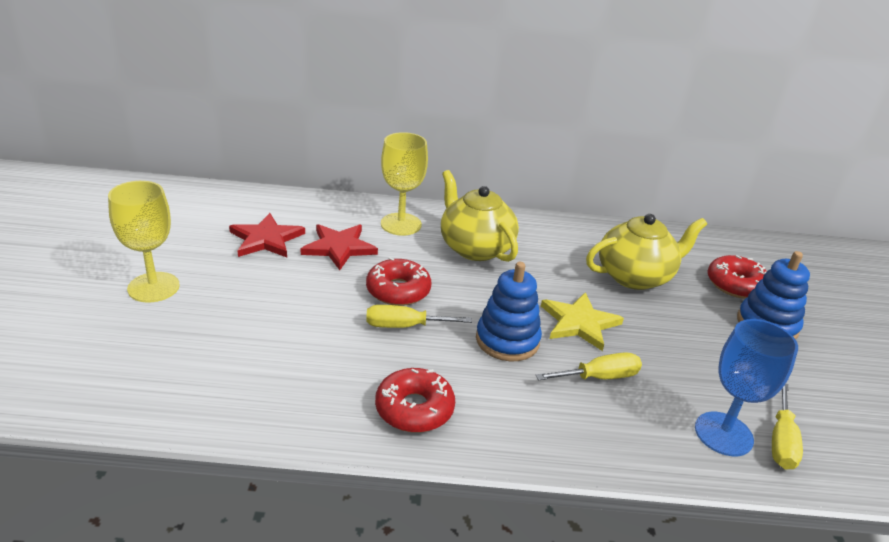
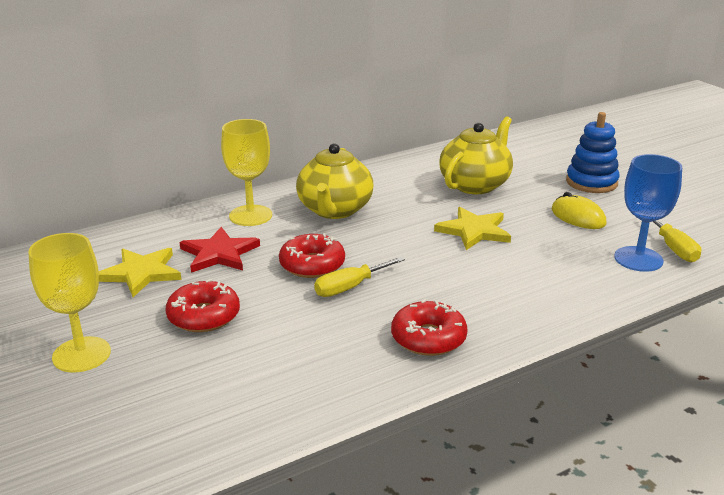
camera: 30 degrees left, 5 degrees down
red star [229,213,305,257] -> yellow star [99,248,181,297]
yellow teapot [441,170,519,262] -> yellow teapot turned 105 degrees counterclockwise [296,143,374,219]
blue stacking toy [476,262,542,361] -> none
yellow screwdriver [536,352,642,381] -> none
red donut [707,255,767,299] -> red donut moved to [166,279,240,332]
none -> yellow mouse [552,192,606,229]

